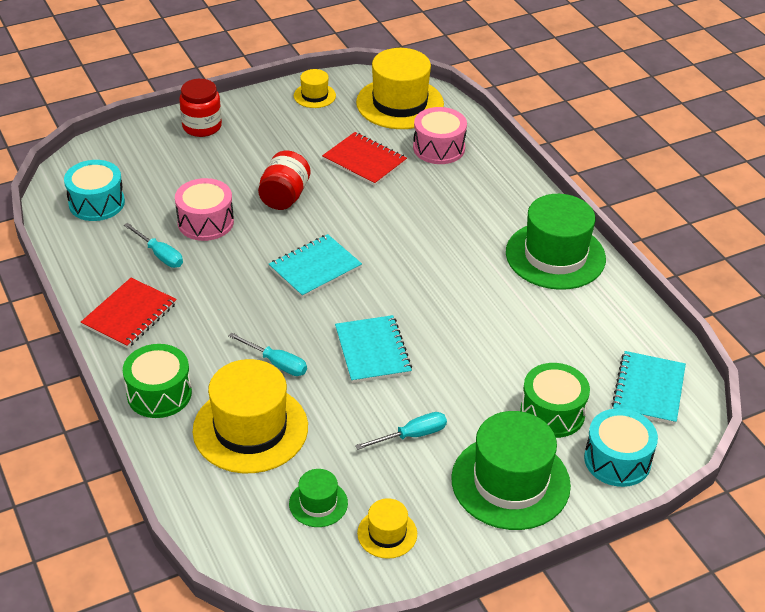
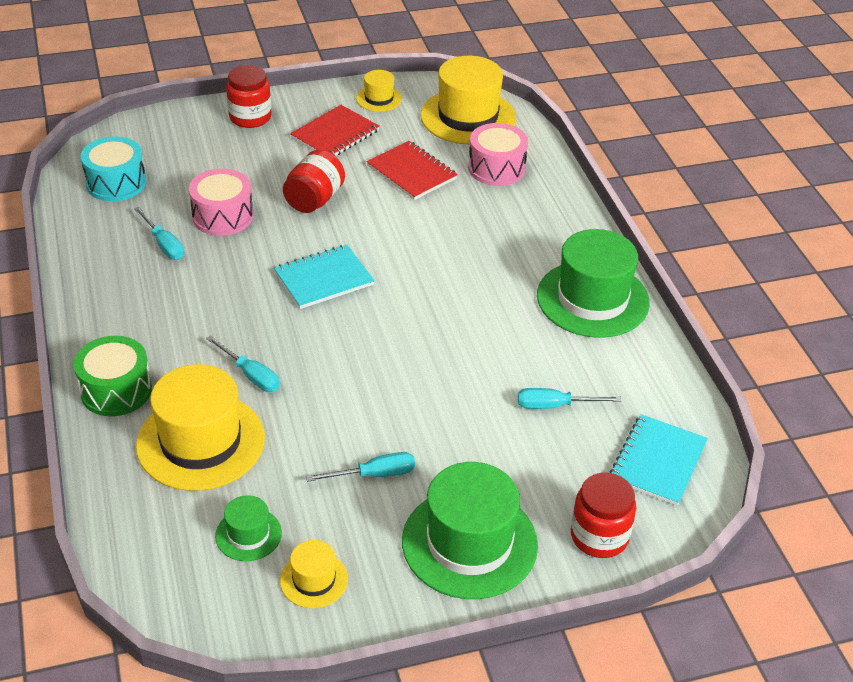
camera: 10 degrees right, 0 degrees up
red notebook [81,278,177,348] -> red notebook moved to [290,105,380,156]
turquoise notebook [335,315,412,383] -> none
green drum [520,363,590,438] -> none
turquoise drum [584,408,658,487] -> red jar [571,472,636,558]
none -> turquoise screwdriver [518,388,621,409]

